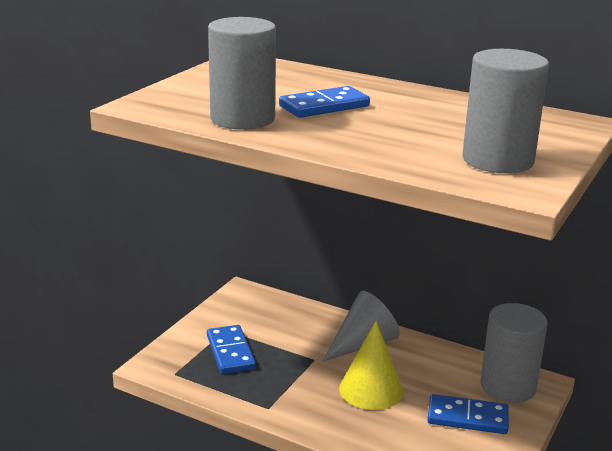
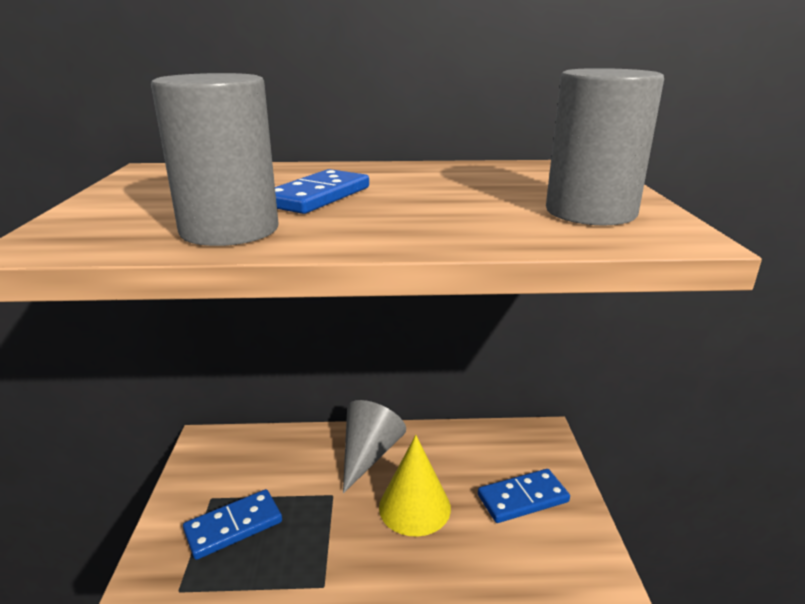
camera: 30 degrees left, 0 degrees up
blue domino [207,325,256,374] -> blue domino turned 75 degrees counterclockwise [183,489,282,560]
grey cylinder [480,303,548,403] -> none

